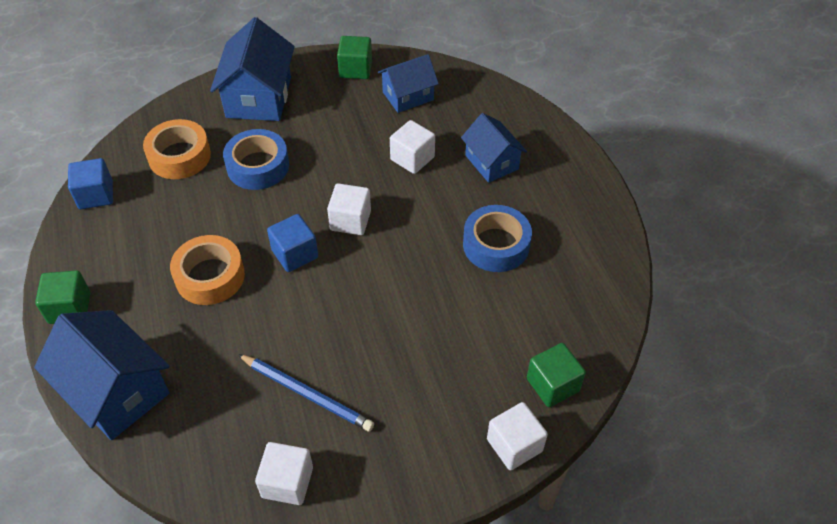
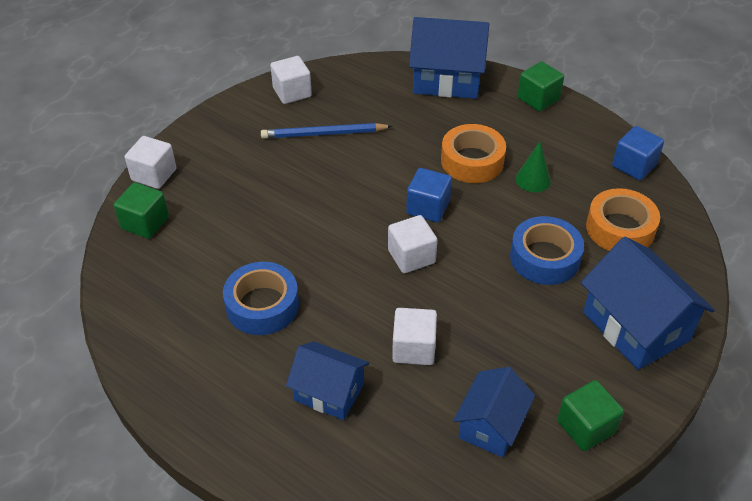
camera: 145 degrees right, 5 degrees down
none -> green cone [515,142,551,192]

